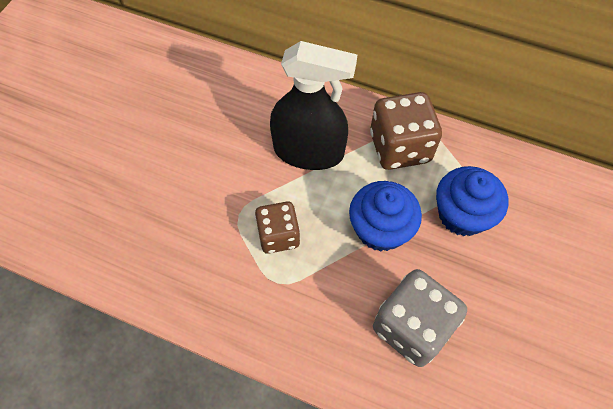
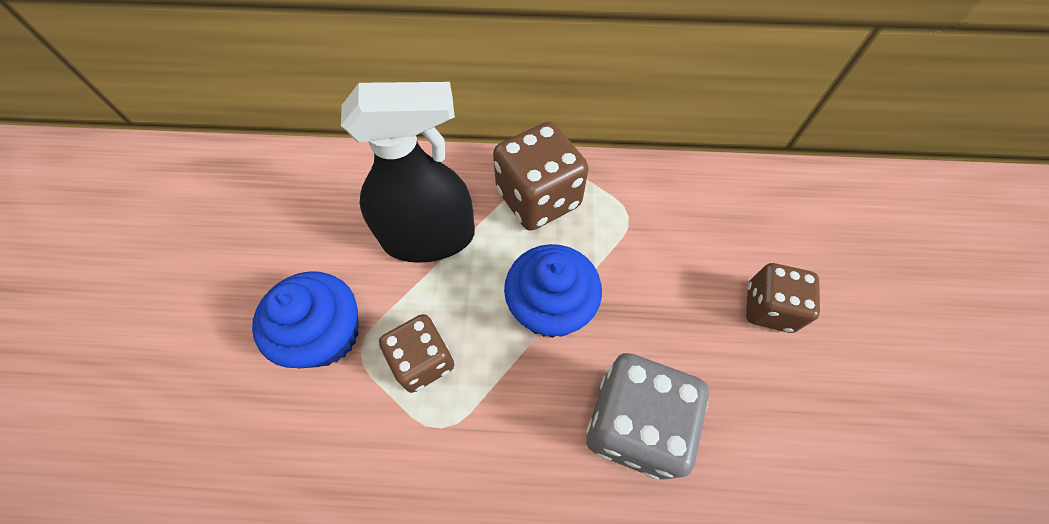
camera: 20 degrees left, 0 degrees up
blue cupcake [436,166,508,236] -> blue cupcake moved to [252,271,359,369]
none -> brown dice [746,263,820,333]

